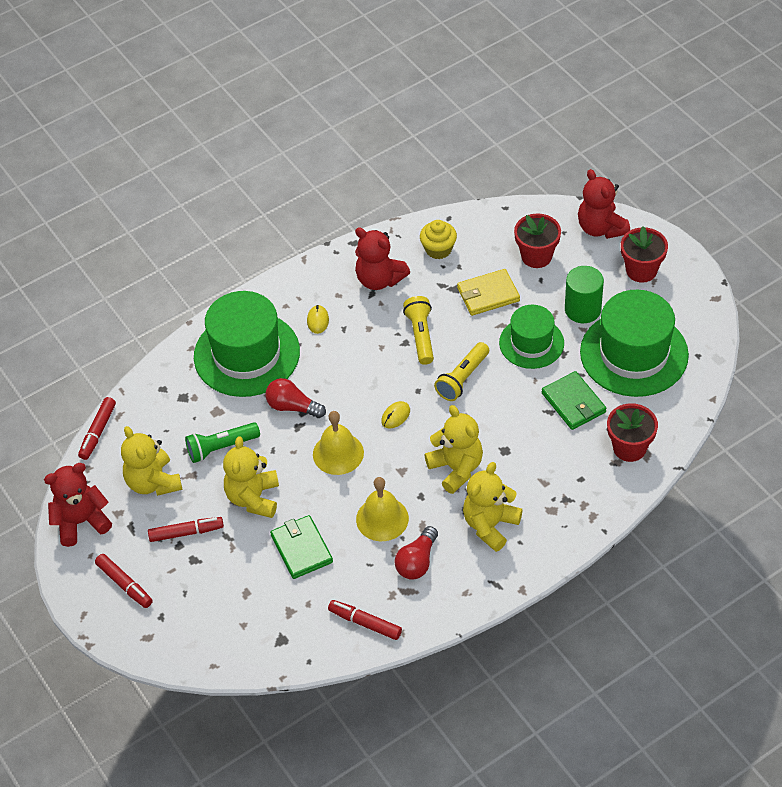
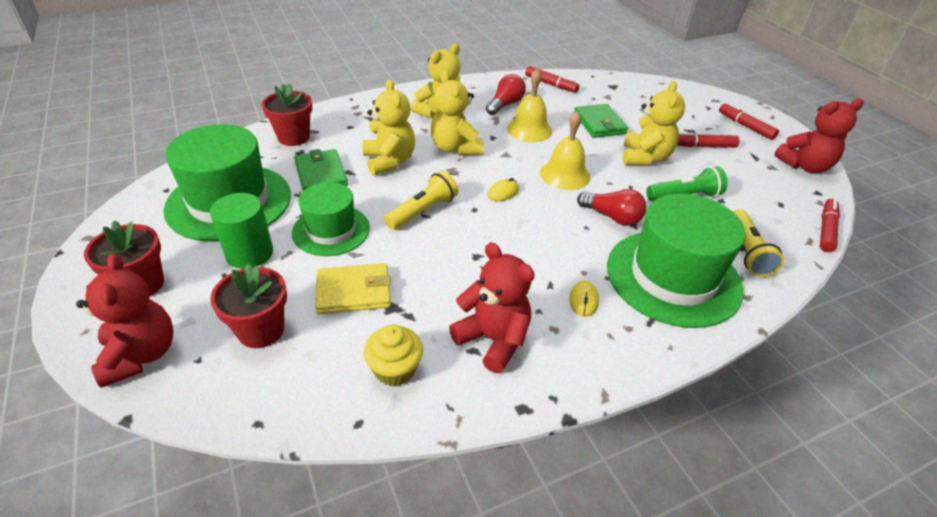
camera: 175 degrees left, 10 degrees down
yellow teddy bear [121,426,182,496] -> yellow teddy bear moved to [363,79,415,176]
yellow flashlight [403,296,434,365] -> yellow flashlight moved to [733,209,784,277]

